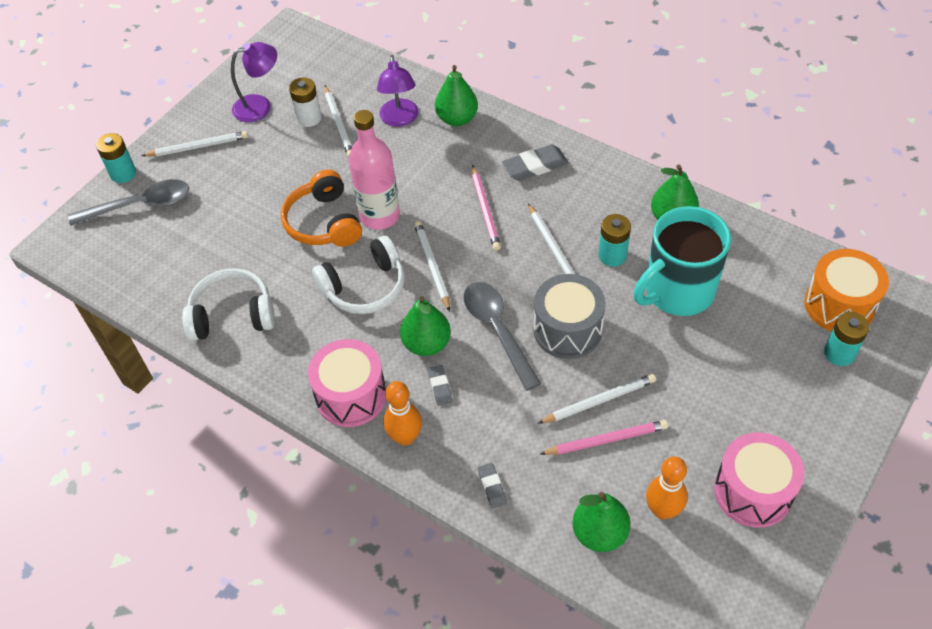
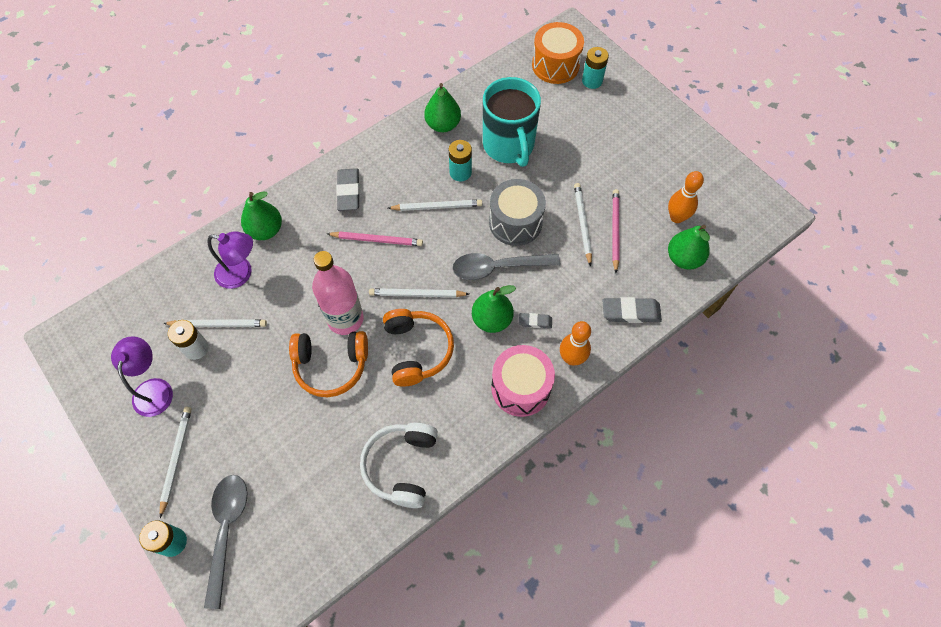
camera: 75 degrees left, 10 degrees up
white headphones [312,235,405,314] -> orange headphones [383,309,454,387]
grey eraser [478,463,507,508] -> grey eraser [602,297,662,323], size x1.78
pink drum [714,432,804,528] -> none

